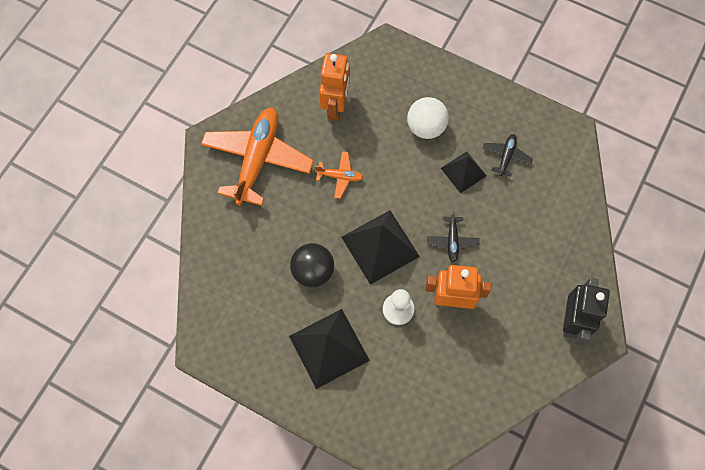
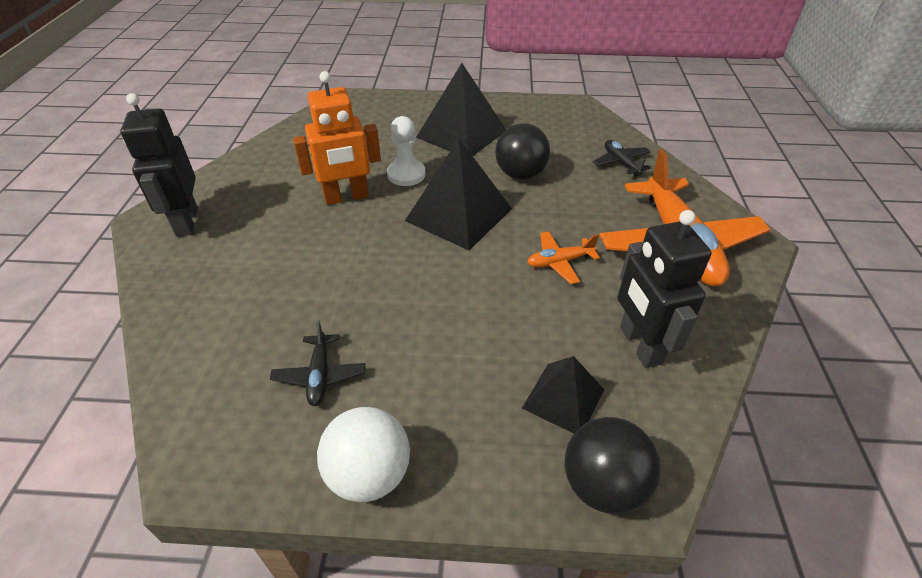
camera: 155 degrees right, 25 degrees down
orange robot [319,53,350,120] -> black robot [618,210,712,368]
white ball [407,97,449,139] -> white ball moved to [317,407,410,502]
black plane [427,211,479,262] -> black plane moved to [593,140,651,177]
black pyramid [441,151,487,193] -> black pyramid moved to [522,356,604,434]
none -> black ball [565,417,661,514]

